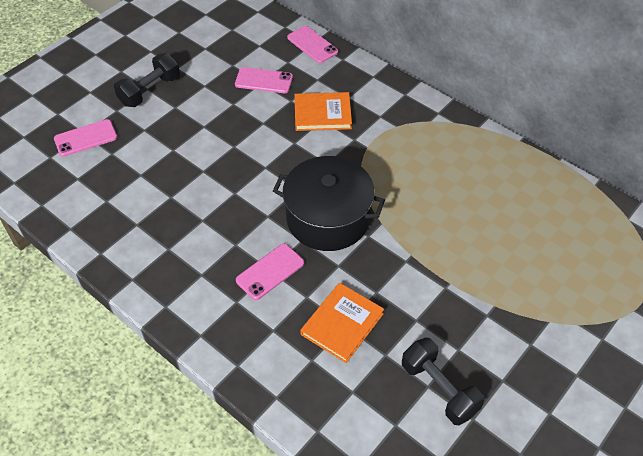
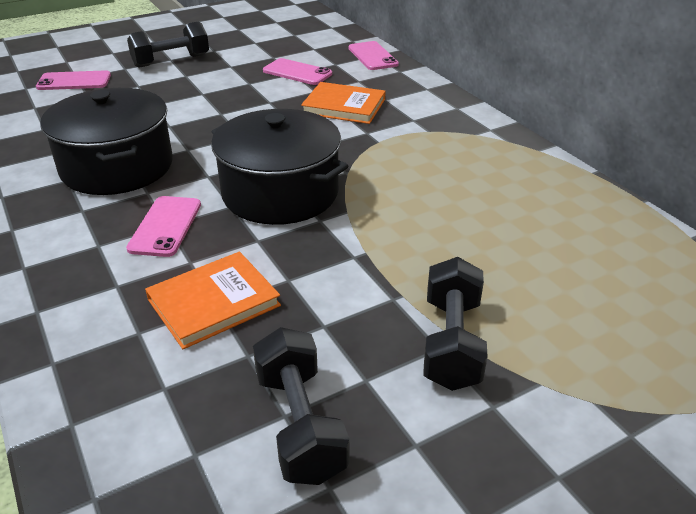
camera: 20 degrees right, 15 degrees down
pink phone [236,244,304,300] -> pink phone turned 60 degrees counterclockwise [126,196,201,257]
none -> black pot [41,88,173,195]
none -> black dumbbell [423,257,488,391]

